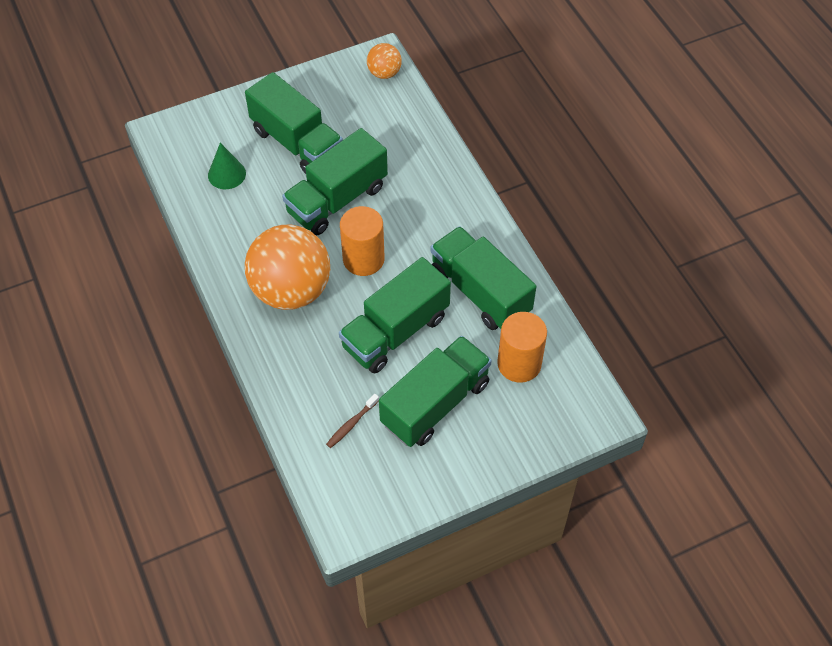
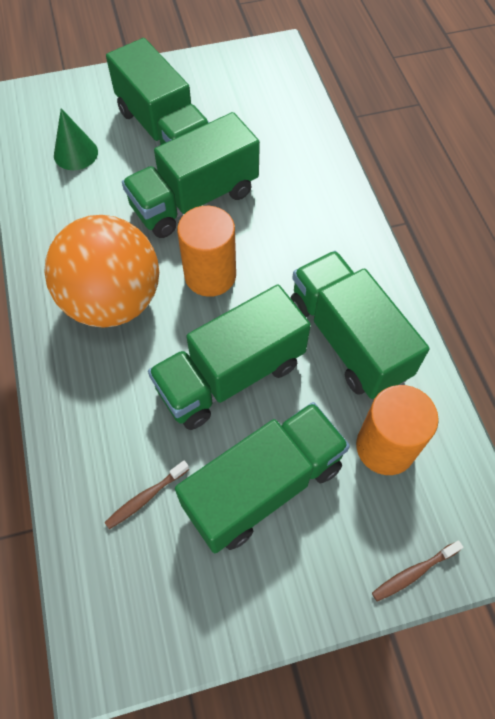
camera: 10 degrees right, 5 degrees up
orange ball [367,43,402,79] -> none
none -> brown toothbrush [372,540,464,601]

